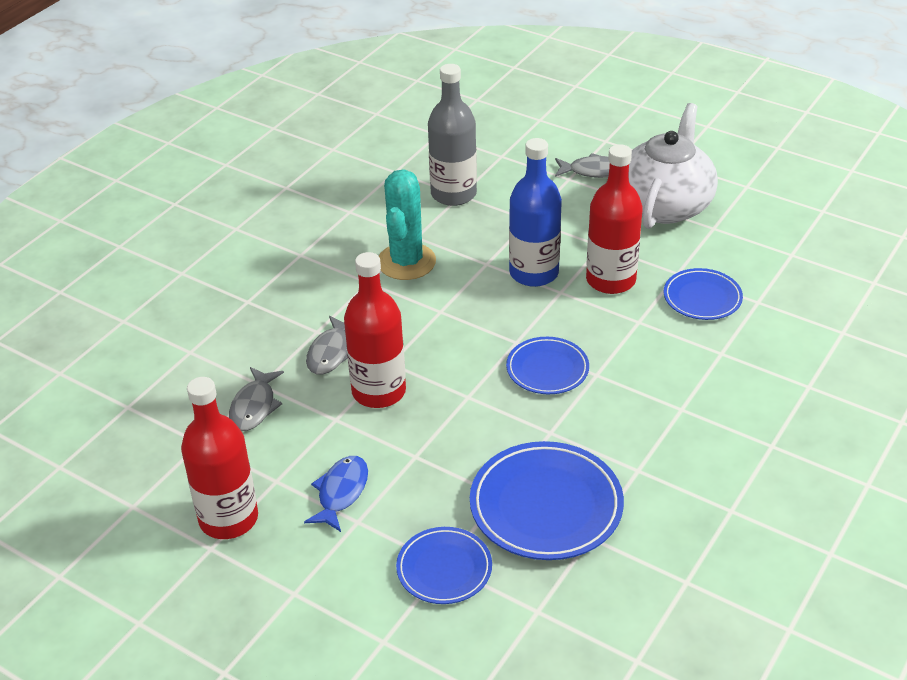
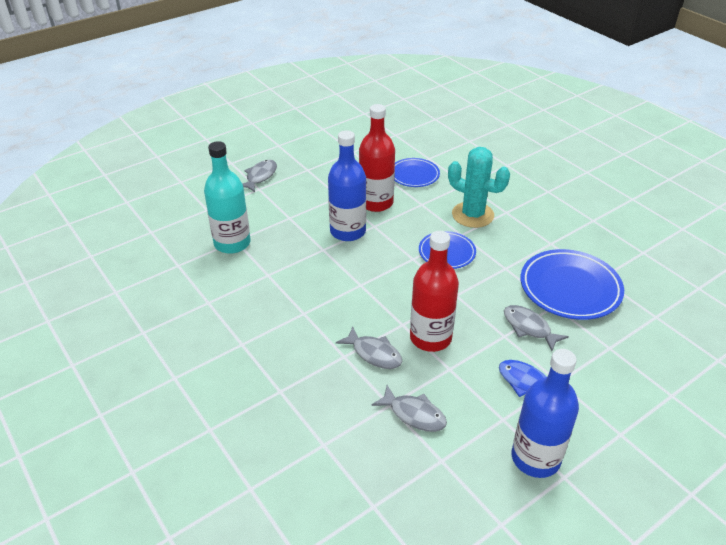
camera: 70 degrees left, 0 degrees up
red bottle [181,377,258,539] -> blue bottle [512,349,579,478]
turquoise cactus [379,169,436,280] -> turquoise cactus moved to [448,147,510,228]
blue plate [396,527,492,604] -> none
grey bottle [428,64,477,206] -> turquoise bottle [204,141,250,254]
white teapot [628,103,718,229] -> none
none -> grey fish [504,305,569,351]

